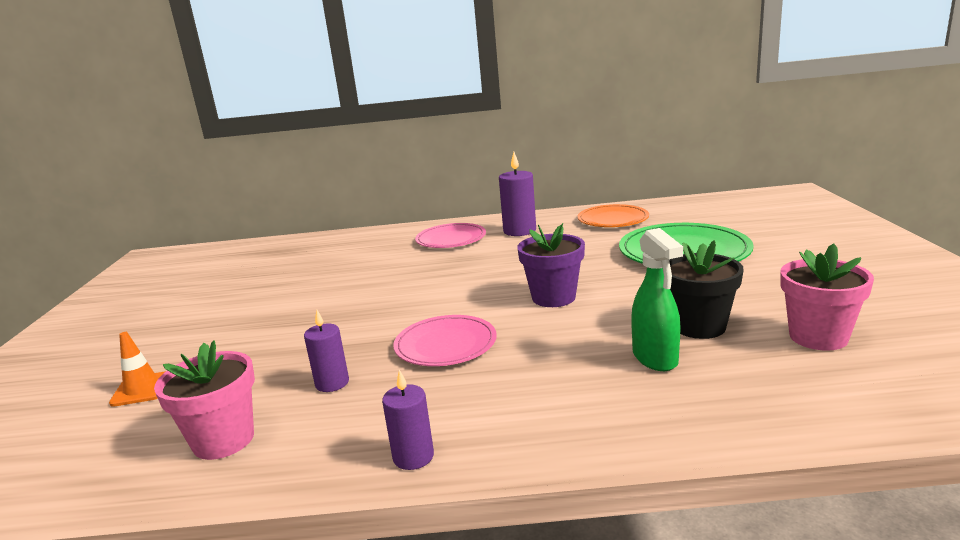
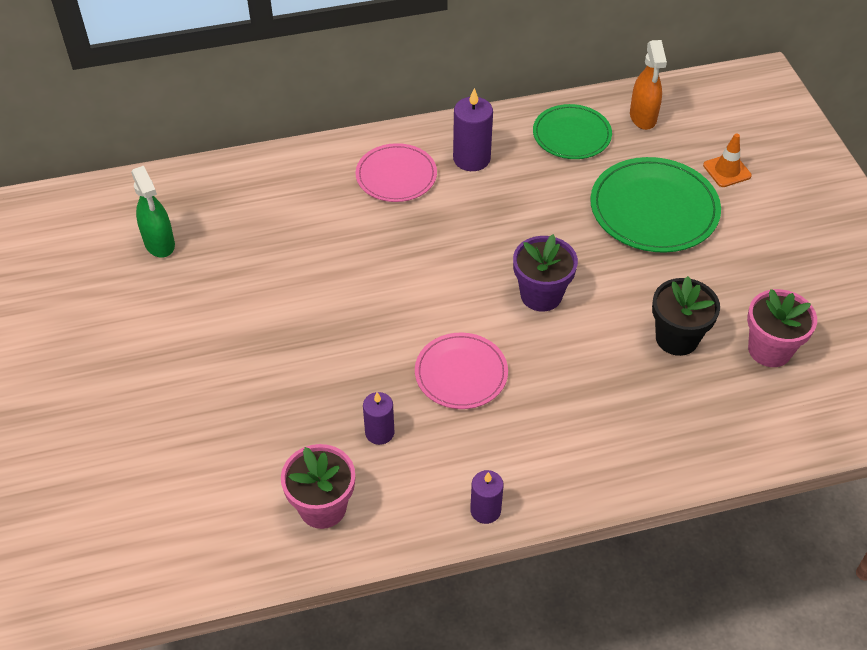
camera: 15 degrees left, 30 degrees up
orange traffic cone [109,332,166,407] -> orange traffic cone moved to [703,133,752,187]
orange plate [578,204,649,227] -> green plate [533,104,612,159]
green spray bottle [631,228,683,371] -> green spray bottle moved to [131,166,175,258]
none -> orange spray bottle [630,40,667,130]

